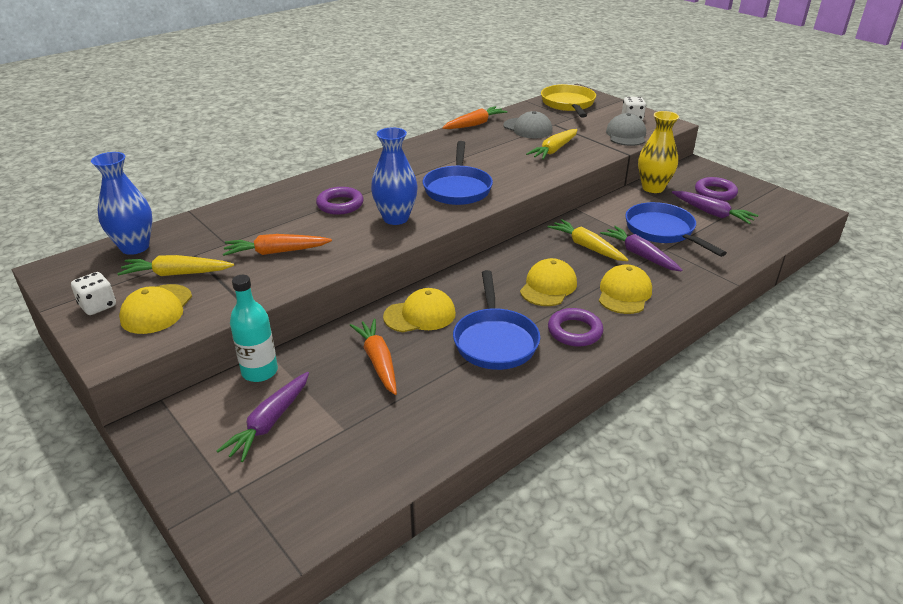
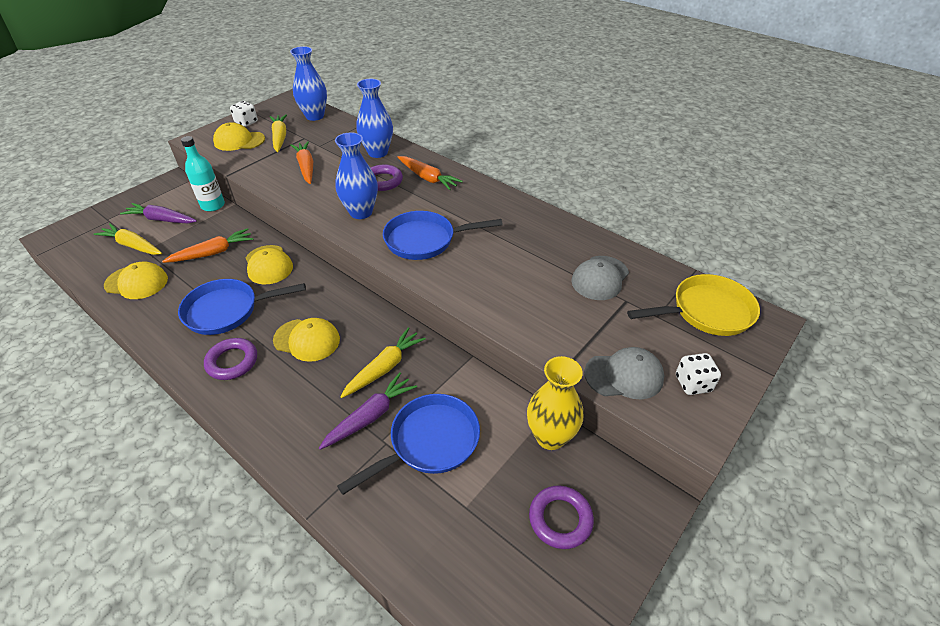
camera: 80 degrees right, 10 degrees up
orange carrot [442,106,507,129] -> orange carrot moved to [398,156,463,190]
yellow carrot [526,129,578,160] -> yellow carrot moved to [94,223,162,255]
yellow cap [599,264,652,314] -> yellow cap moved to [104,261,168,299]
purple carrot [672,191,759,224] -> none
none -> blue vase [356,79,393,158]

